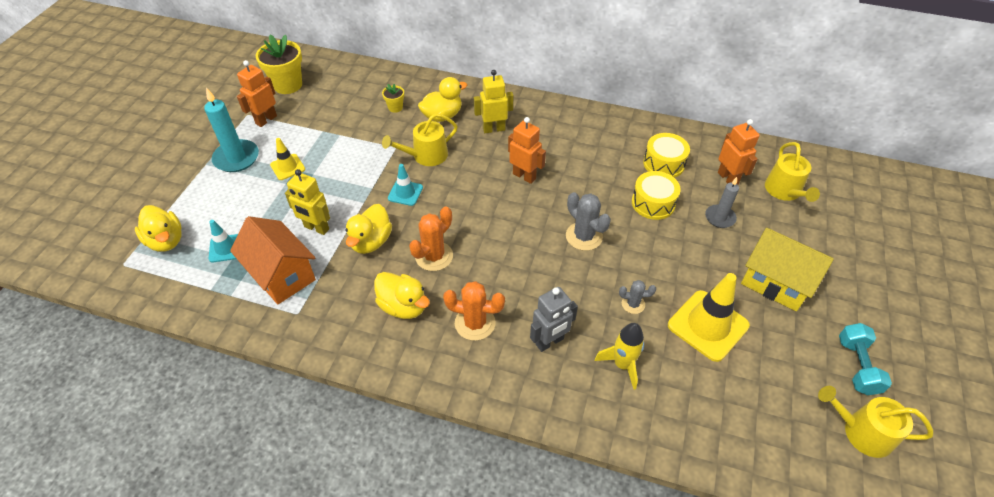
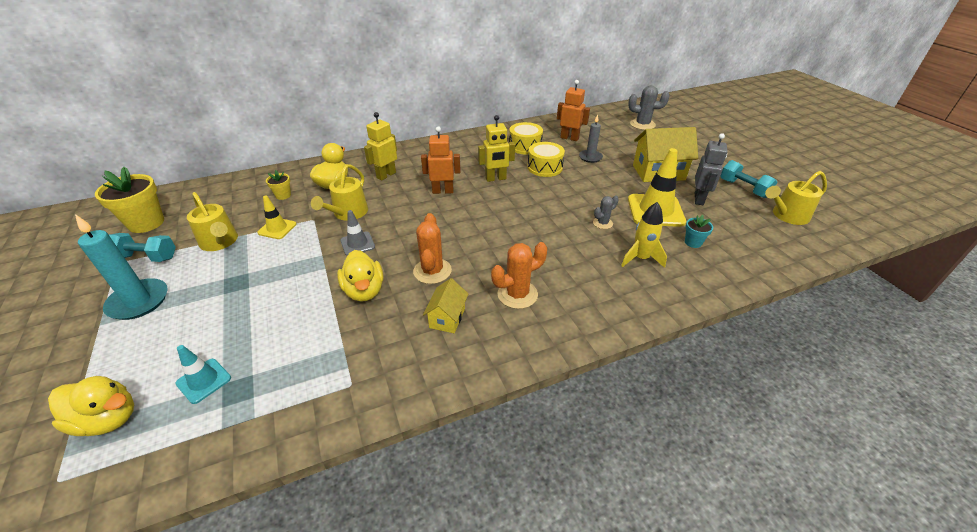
camera: 40 degrees left, 10 degrees down
orange house [230,216,316,304] -> none
orange robot [237,60,277,127] -> turquoise dumbbell [109,233,176,262]
yellow traffic cone [270,138,305,180] -> yellow traffic cone moved to [257,195,296,239]
yellow robot [285,169,330,235] -> yellow robot moved to [478,115,515,182]
yellow duck [374,272,430,319] -> yellow house [423,278,468,333]
turquoise traffic cone [388,164,423,206] -> grey traffic cone [340,210,375,256]
grey robot [530,287,578,352] -> grey robot moved to [695,133,728,205]
grey cactus [566,192,611,251] -> grey cactus moved to [628,85,670,130]
yellow watering can [765,142,820,202] -> yellow watering can moved to [187,192,238,251]
none -> turquoise flower pot [685,215,713,248]

